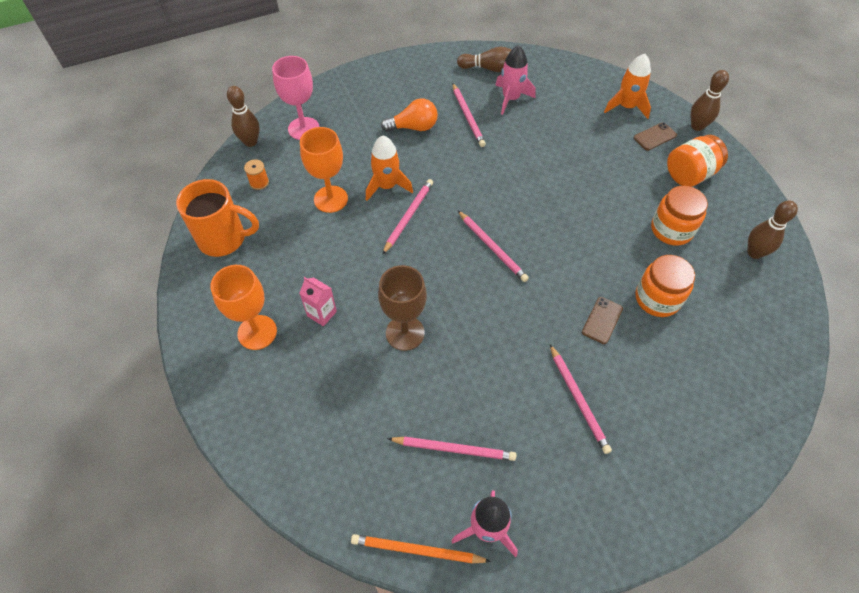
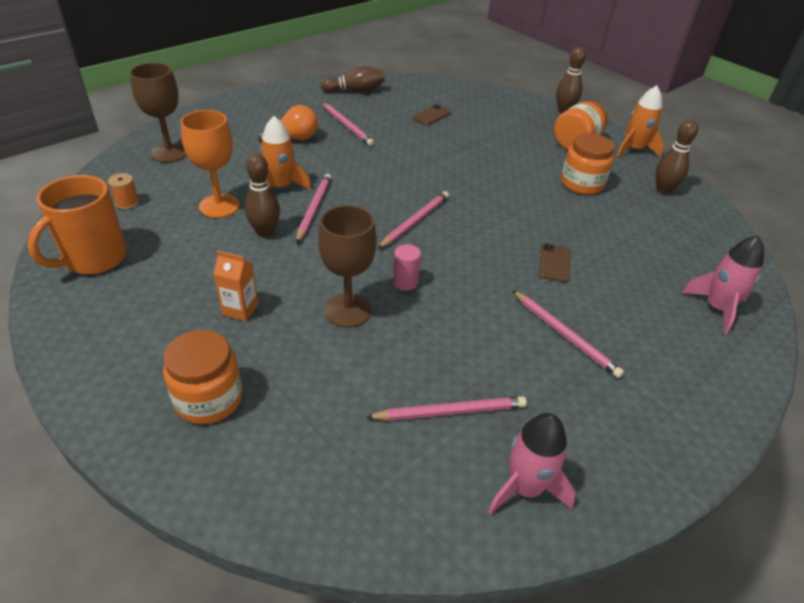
camera: 20 degrees left, 15 degrees down
orange mug [176,179,259,257] -> orange mug turned 135 degrees clockwise [28,175,127,274]
orange goblet [210,265,277,350] -> none
brown bowling pin [227,86,260,147] -> brown bowling pin moved to [245,153,280,238]
pink goblet [272,56,320,140] -> brown goblet [130,63,187,162]
pink carton [300,277,337,326] -> orange carton [213,251,258,321]
orange pencil [351,534,491,563] -> none
pink pencil [458,211,529,282] -> pink pencil turned 90 degrees counterclockwise [378,191,449,249]
pink rocket [495,45,536,115] -> pink rocket moved to [682,235,764,335]
orange rocket [604,54,651,119] -> orange rocket moved to [616,85,664,157]
brown phone [634,122,677,150] -> brown phone moved to [412,104,451,125]
orange jar [635,255,695,317] -> orange jar moved to [163,330,242,424]
none -> pink cylinder [393,244,421,290]

